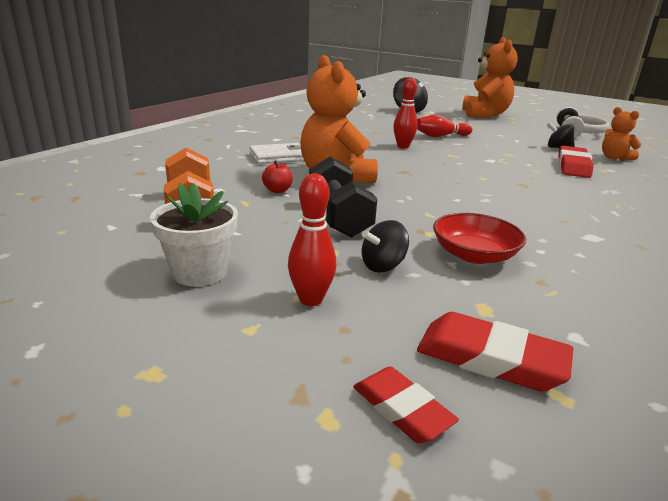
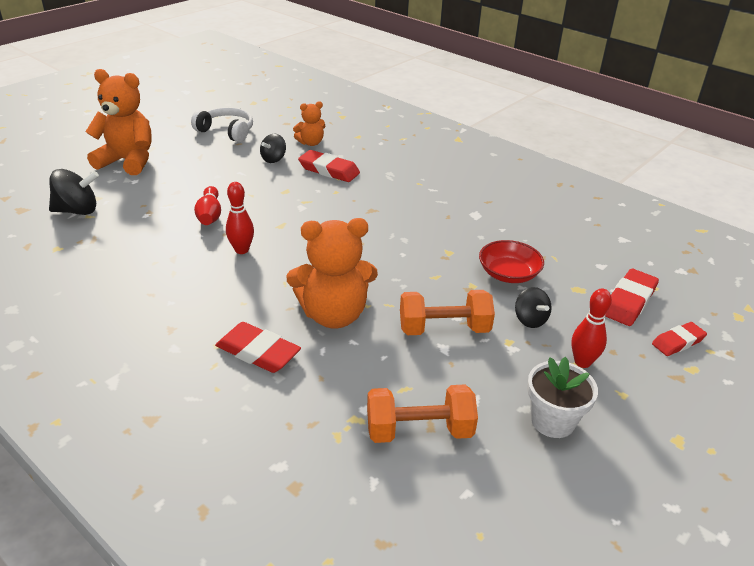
camera: 80 degrees left, 10 degrees up
white wallet [249,143,304,164] -> red eraser [215,322,301,373]
red apple [262,161,293,193] -> none
black dumbbell [309,157,377,237] -> orange dumbbell [400,290,495,335]

